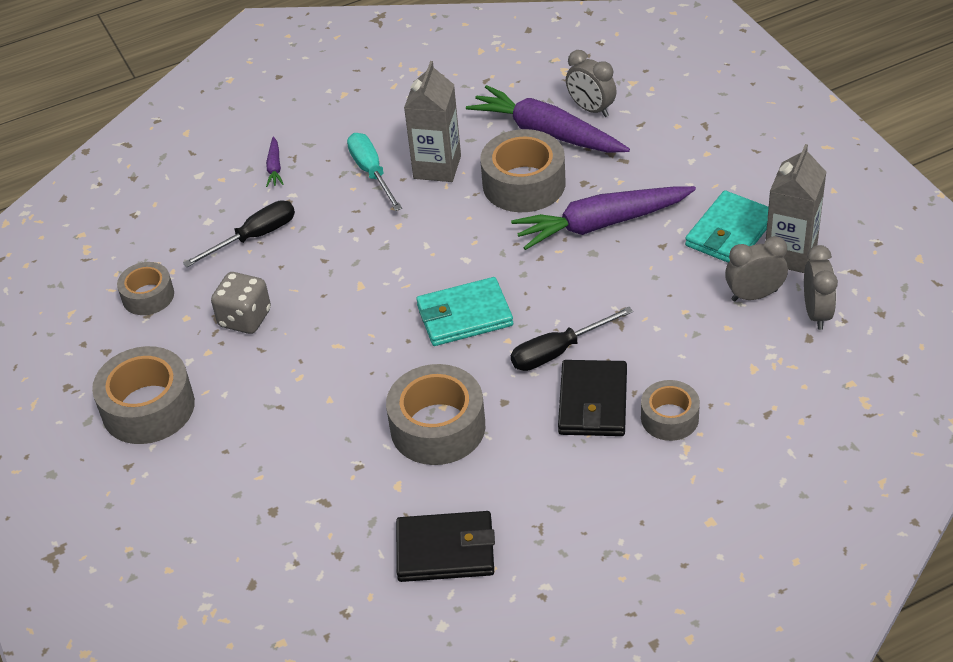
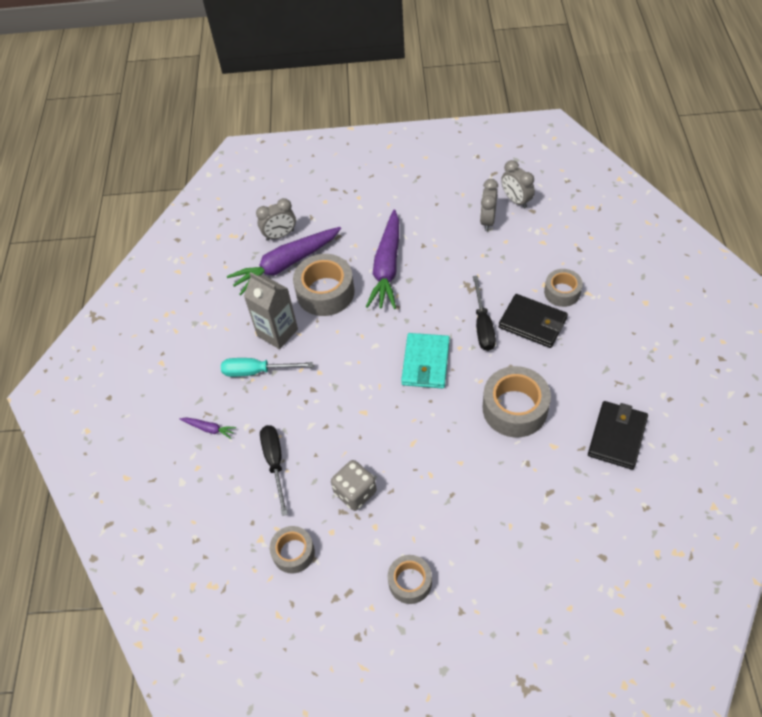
camera: 65 degrees left, 10 degrees up
grey tape [92,346,195,444] -> grey tape [388,555,432,604], size x0.60
turquoise wallet [685,190,769,263] -> none
grey carton [766,144,826,273] -> none
grey clock [804,245,838,330] -> grey clock turned 150 degrees counterclockwise [501,160,535,208]

